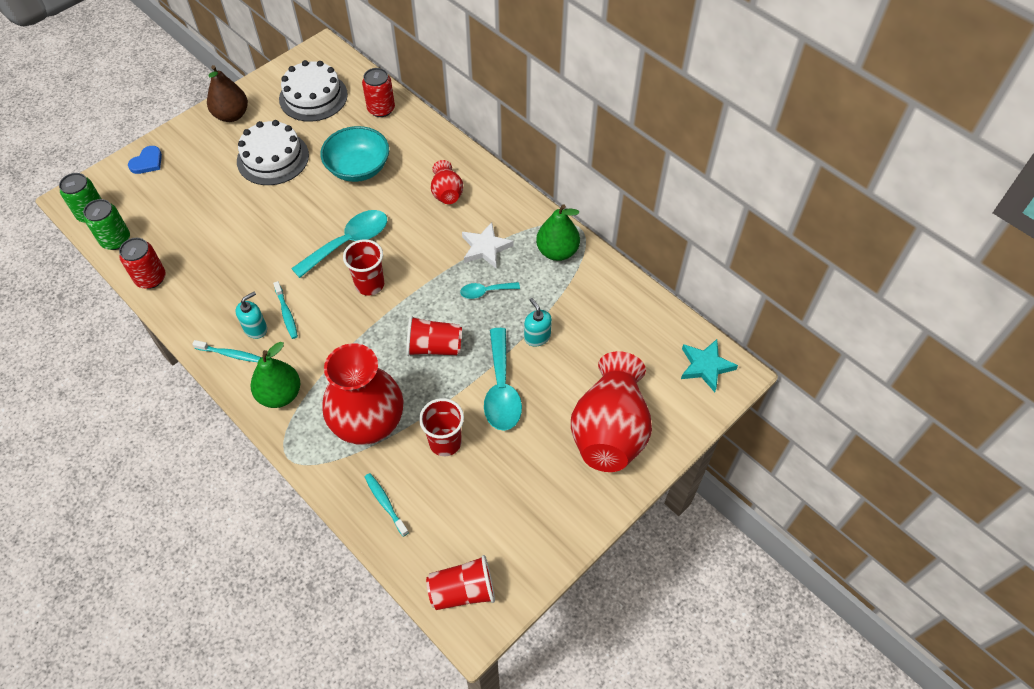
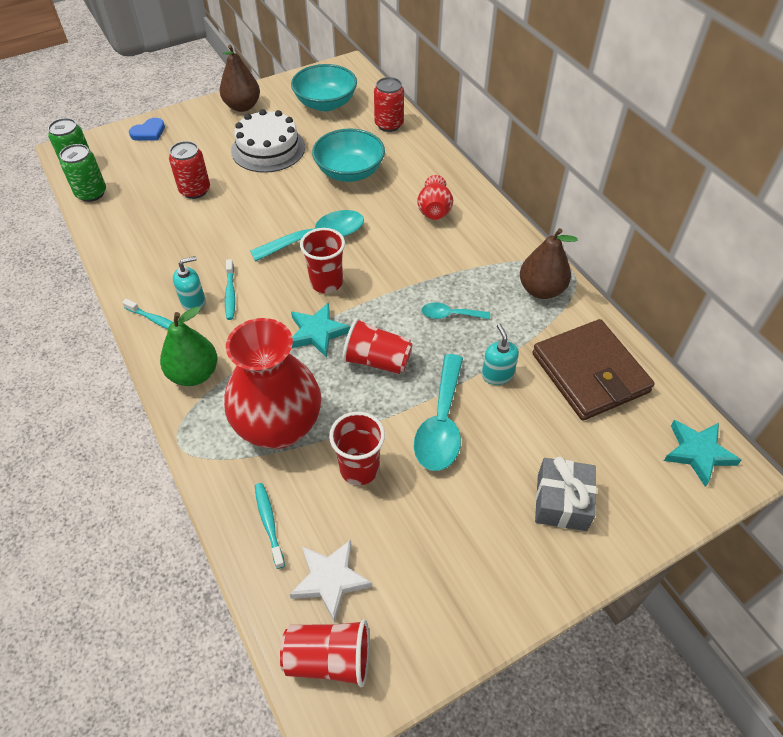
camera: 15 degrees right, 5 degrees down
red can [119,238,166,289] -> red can moved to [169,141,210,199]
white cake [279,60,348,122] -> turquoise bowl [291,64,357,111]
white star [462,222,513,268] -> white star moved to [289,540,372,622]
green pear [536,204,580,261] -> brown pear [520,228,578,299]
red vase [571,351,652,472] -> grey gift [535,457,597,531]
none -> turquoise star [291,302,351,358]
none -> brown wallet [532,319,655,420]

